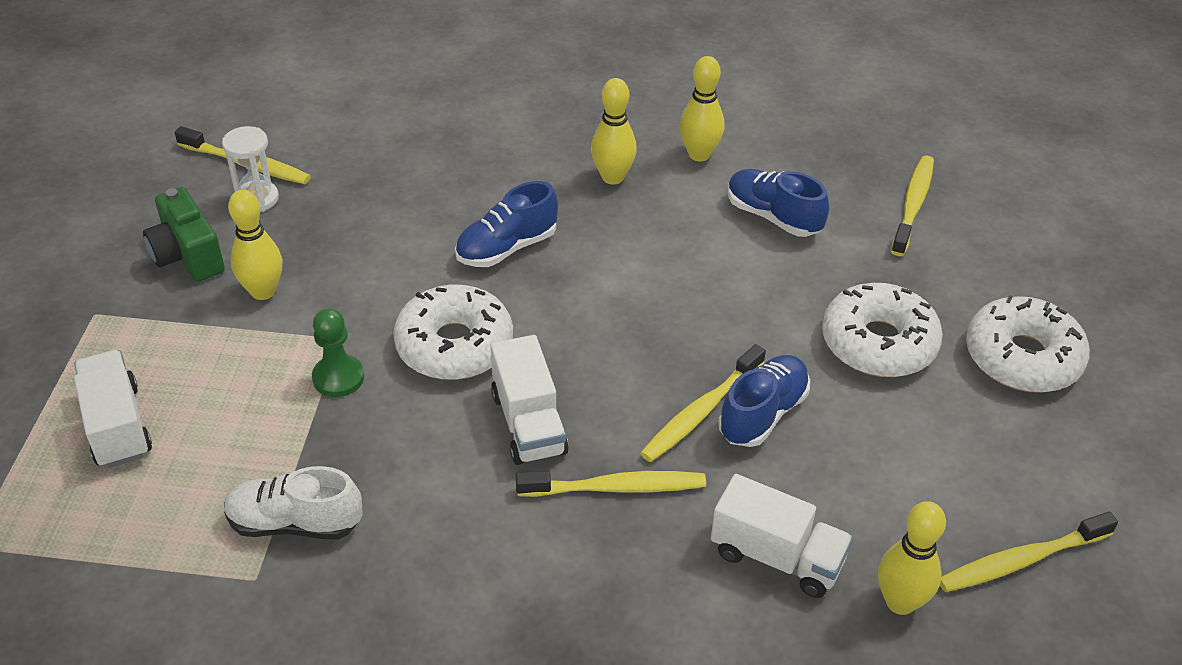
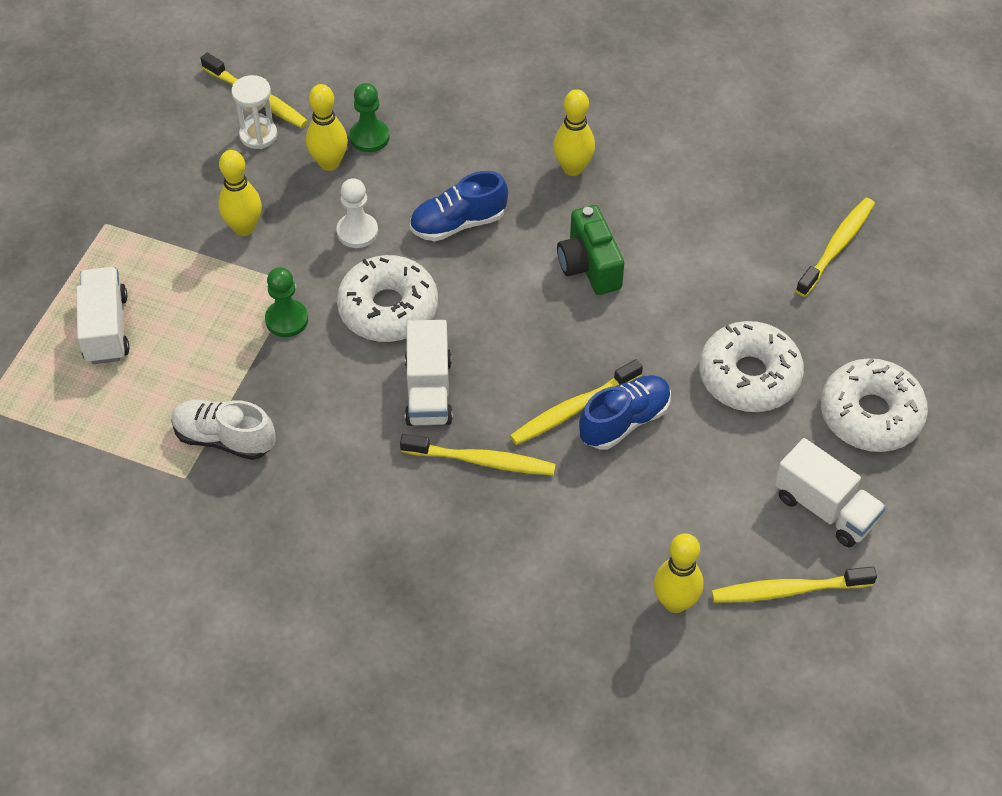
camera: 15 degrees right, 10 degrees up
green camera [143,187,225,282] -> green camera moved to [557,205,624,295]
yellow bowling pin [680,56,724,162] -> yellow bowling pin moved to [306,84,348,171]
white truck [711,474,853,598] -> white truck moved to [775,438,886,547]
blue shoe [728,169,829,237] -> none
none -> white pawn [337,178,378,248]
none -> green pawn [350,83,390,152]

